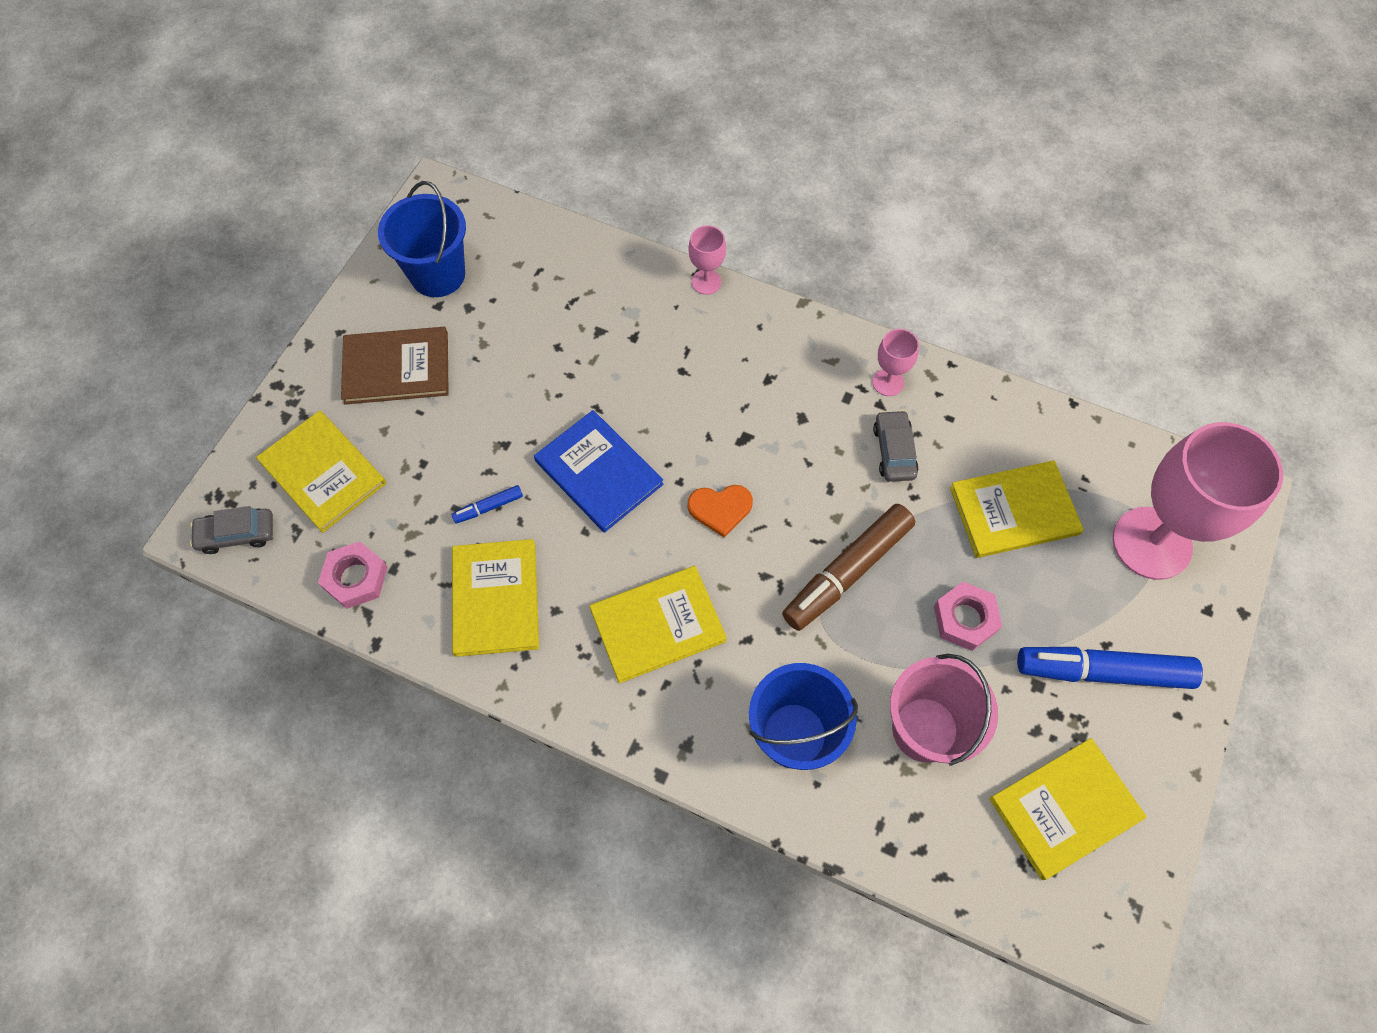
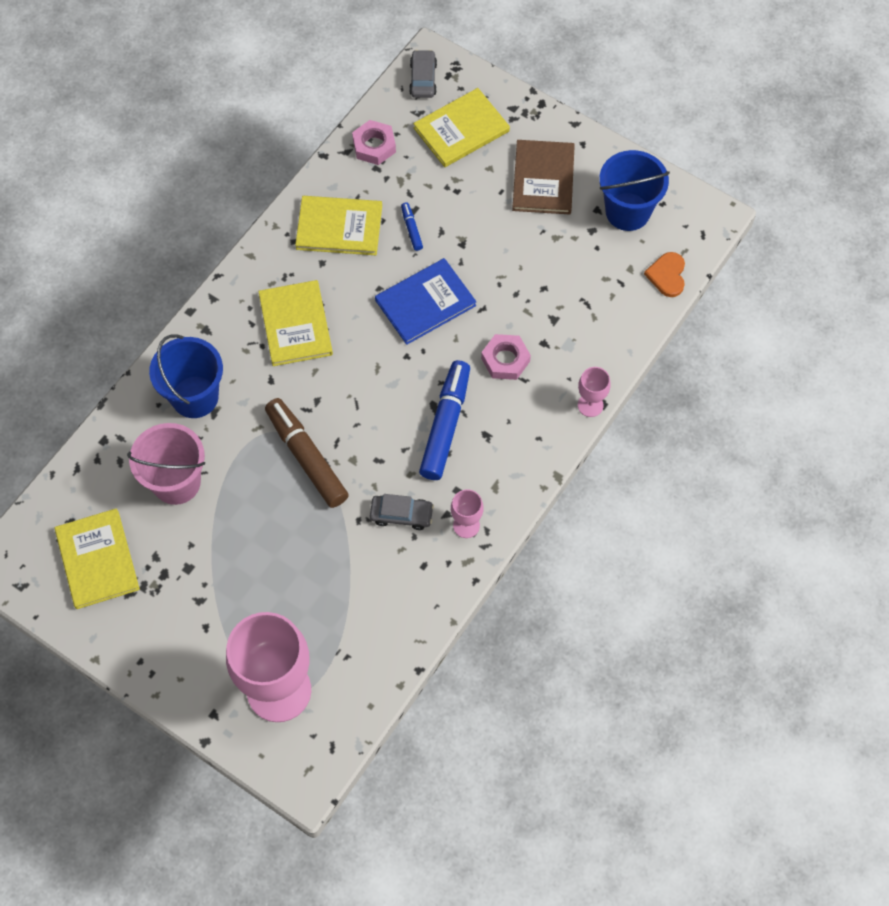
camera: 100 degrees right, 0 degrees up
orange heart [688,485,753,538] -> orange heart moved to [644,252,685,297]
pink nut [934,582,1002,651] -> pink nut moved to [481,334,531,380]
yellow book [950,460,1084,558] -> none
blue marker [1017,647,1203,689] -> blue marker moved to [419,360,470,480]

